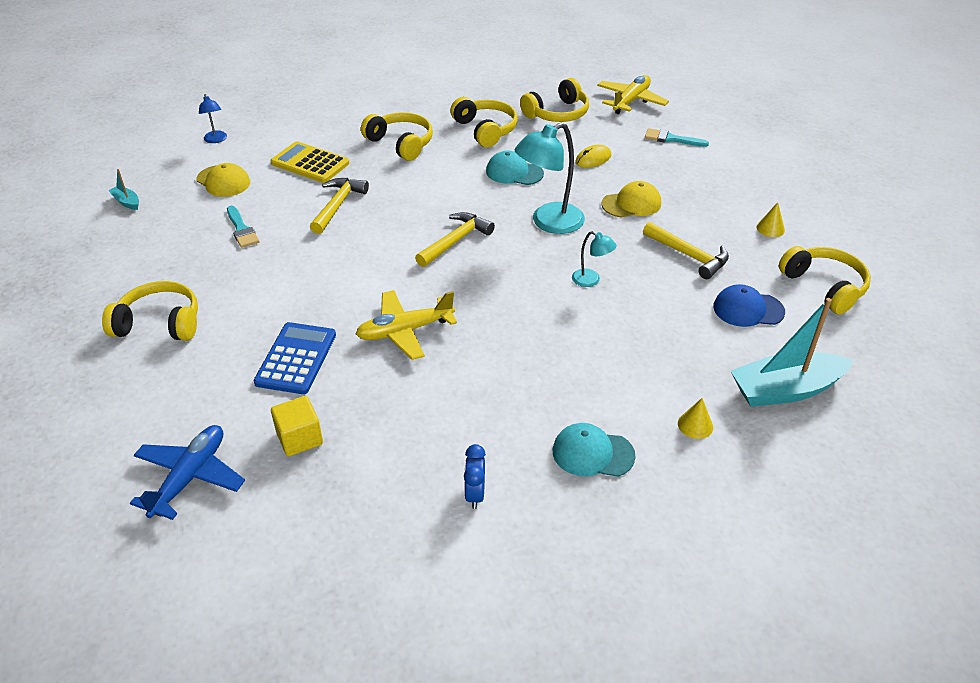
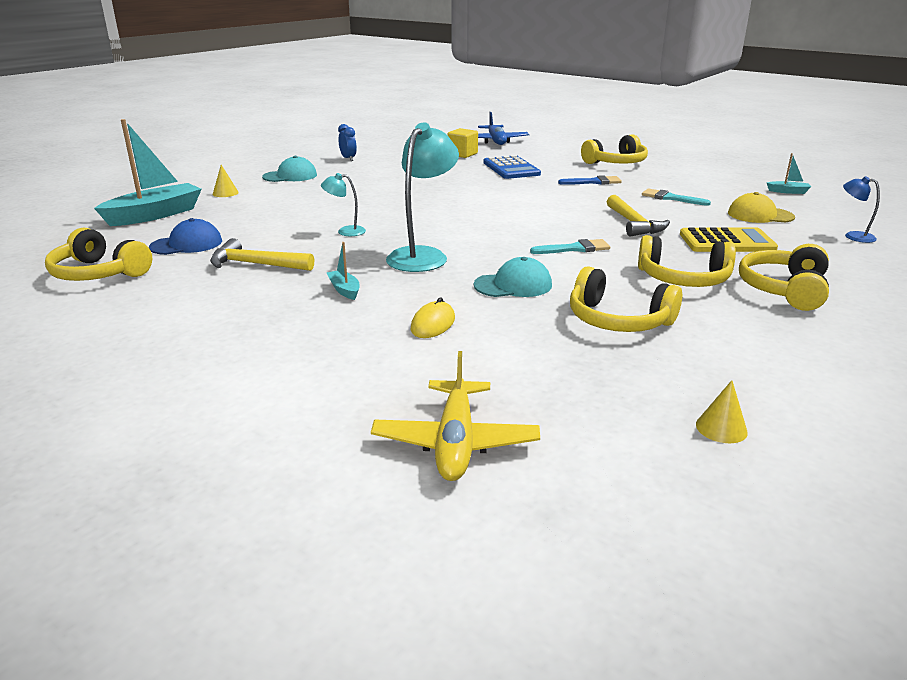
camera: 150 degrees right, 15 degrees down
yellow plane [356,290,457,360] -> none
yellow hammer [415,212,495,267] -> none
yellow headphones [520,78,589,122] -> yellow headphones moved to [739,244,829,311]
yellow cap [602,181,661,217] -> turquoise boat [327,242,359,300]
turquoise brush [645,128,709,147] -> turquoise brush moved to [530,239,610,254]
yellow cone [757,202,785,237] -> yellow cone moved to [696,380,748,443]
none -> blue brush [558,175,622,185]

